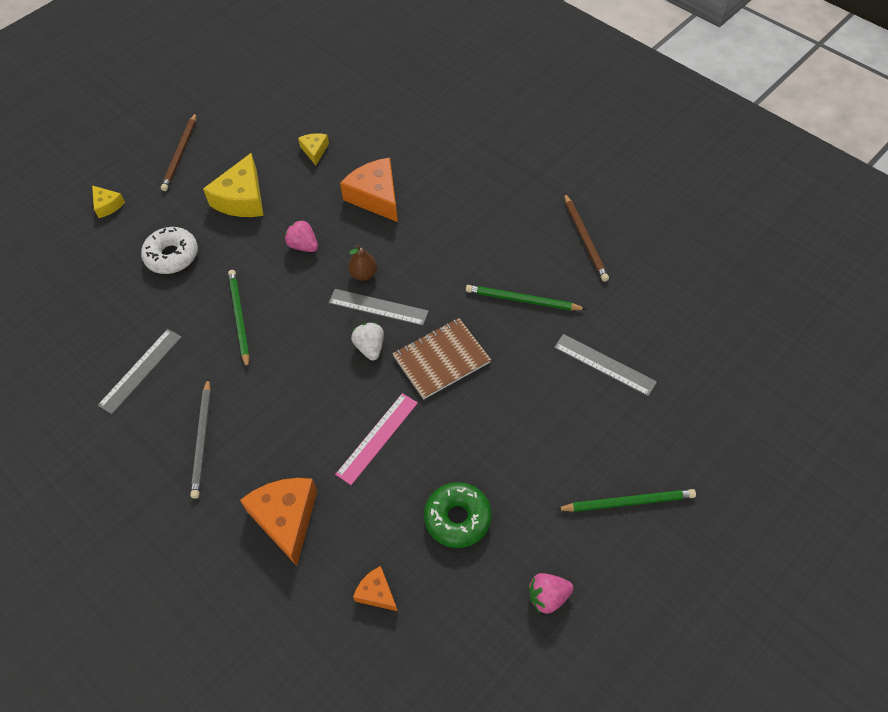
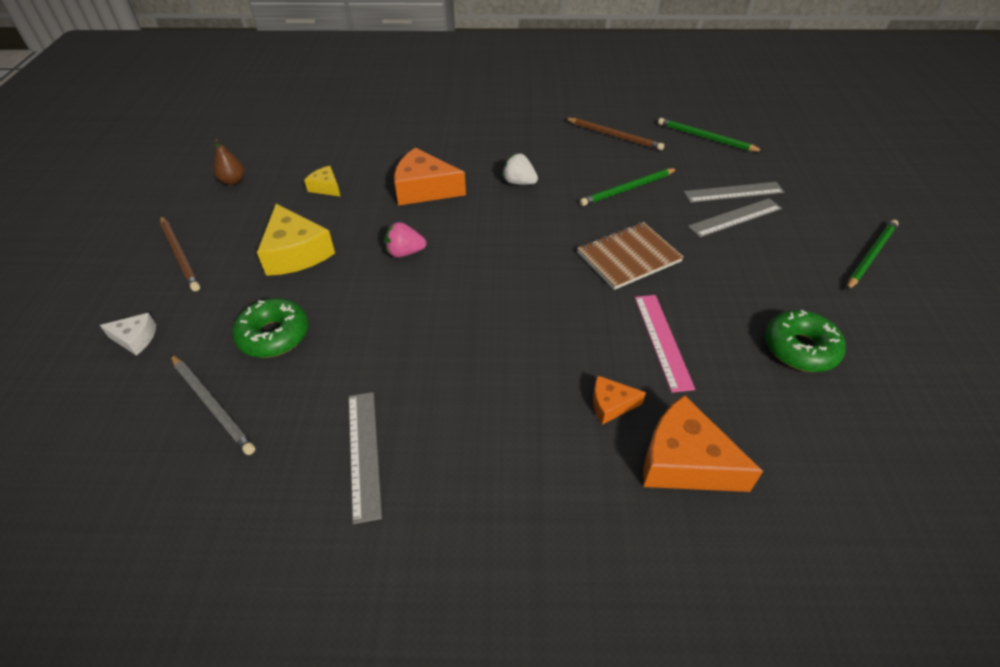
camera: 45 degrees left, 10 degrees down
yellow cheese [92,185,125,218] -> white cheese [100,313,156,356]
white donut [141,227,198,274] -> green donut [232,298,308,358]
grey pencil [190,378,211,499] -> grey pencil moved to [171,355,255,455]
green pencil [228,270,250,369] -> green pencil moved to [658,118,764,152]
grey ruler [329,289,429,326] -> grey ruler moved to [688,198,782,237]
brown pear [348,245,377,281] -> brown pear moved to [213,139,244,185]
white strawberry [351,323,384,361] -> white strawberry moved to [502,153,538,185]
orange cheese [353,566,398,611] -> orange cheese moved to [593,376,646,425]
brown notebook [392,318,491,399] -> brown notebook turned 45 degrees clockwise [577,222,684,290]
pink strawberry [528,573,574,614] -> none

